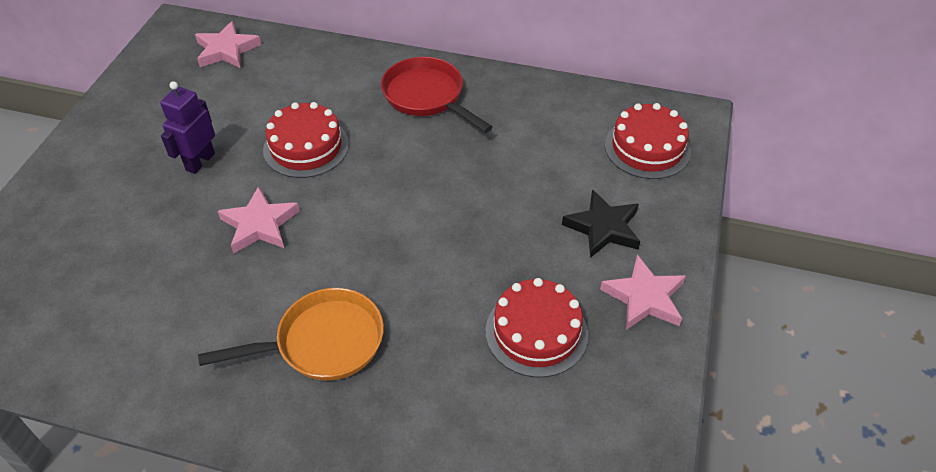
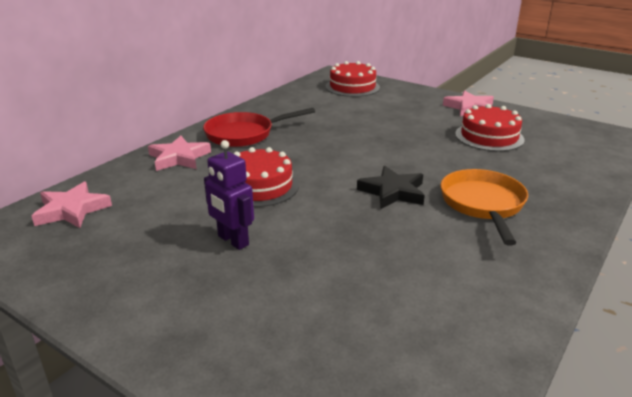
camera: 70 degrees left, 20 degrees down
pink star [218,186,300,254] -> pink star moved to [148,136,211,171]
black star [562,189,641,258] -> black star moved to [357,166,425,209]

